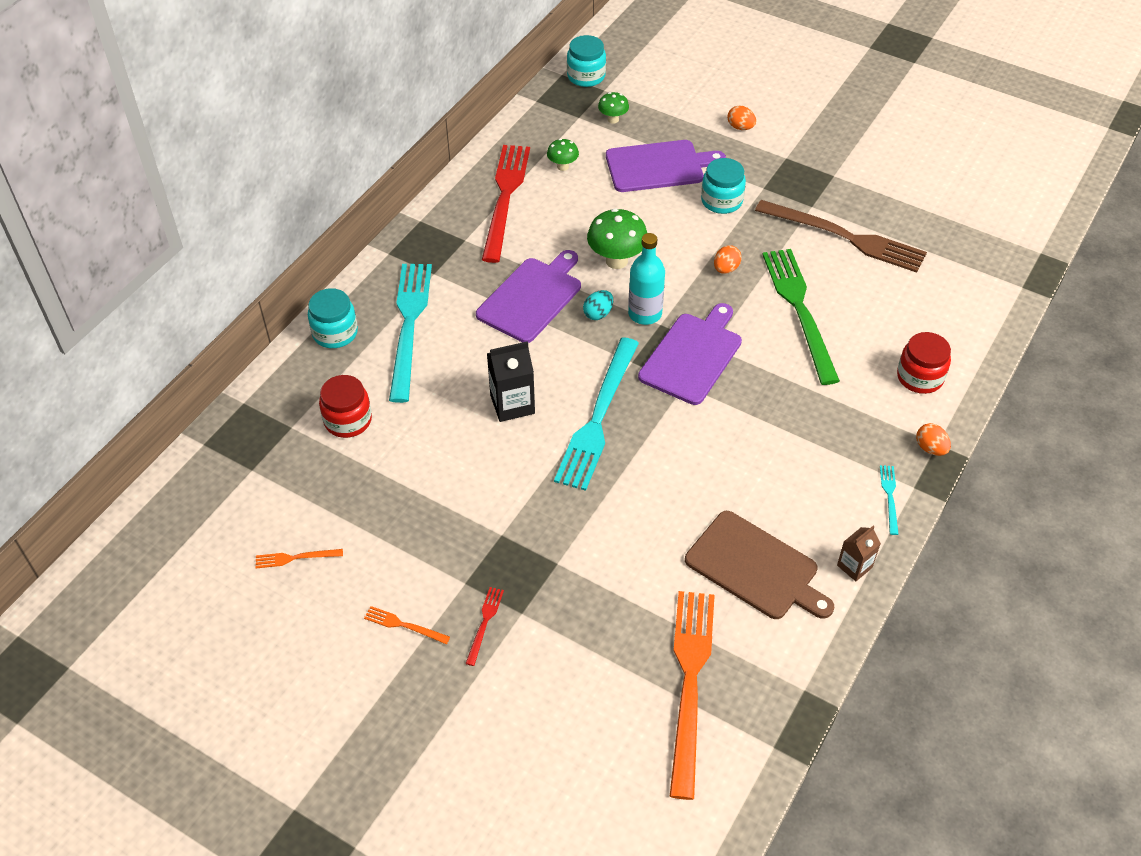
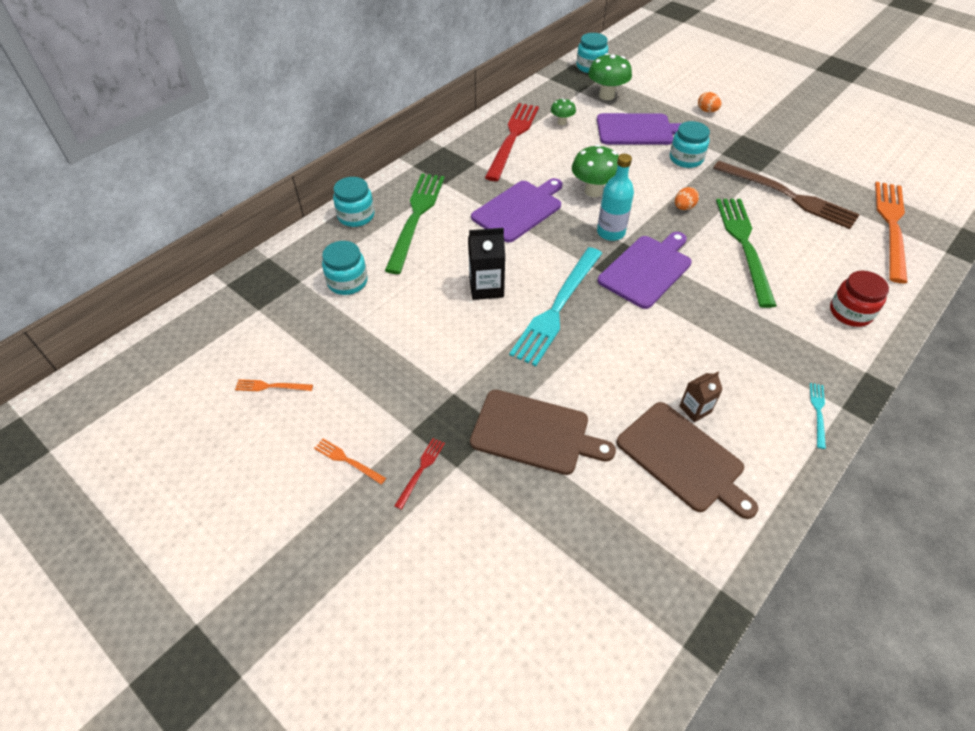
camera: 10 degrees right, 0 degrees up
red jar [319,375,372,438] -> turquoise jar [322,241,368,295]
turquoise fork [389,264,432,403] -> green fork [385,173,445,274]
turquoise egg [583,290,613,320] -> none
green mushroom [598,92,629,124] -> green mushroom [588,53,632,100], size x1.78
orange fork [670,591,715,800] -> orange fork moved to [875,182,908,283]
brown carton [837,526,881,581] -> brown carton moved to [679,371,723,422]
orange egg [916,423,951,456] -> none
none -> brown cutting board [470,390,616,475]

